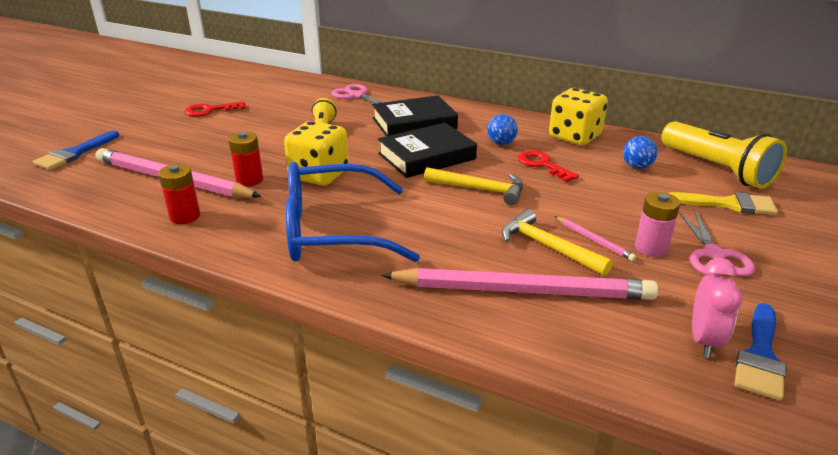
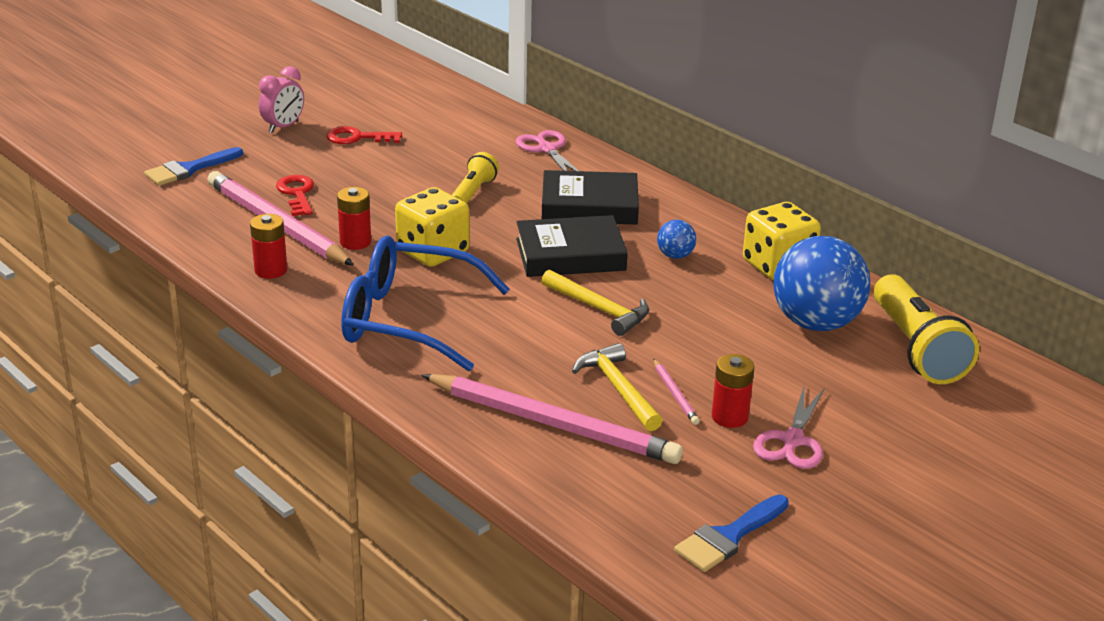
camera: 20 degrees right, 0 degrees up
red key [518,150,579,182] -> red key moved to [276,175,314,216]
blue ball [623,136,658,169] -> blue ball [773,236,870,331], size x2.26
pink battery [635,192,680,257] -> red battery [712,354,754,428]
yellow brush [668,192,778,215] -> none
pink clock [692,258,743,358] -> pink clock moved to [259,66,304,133]

